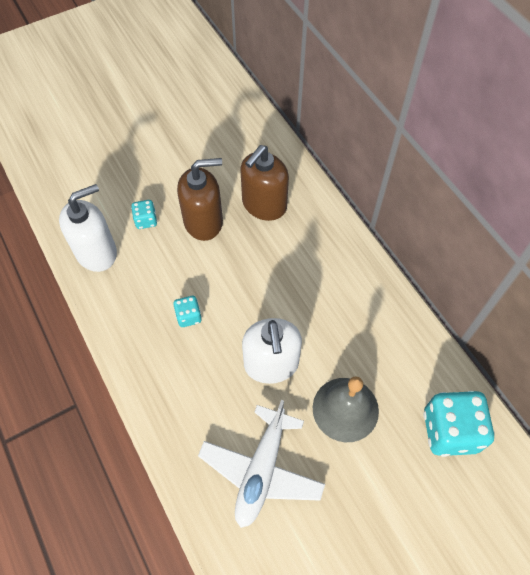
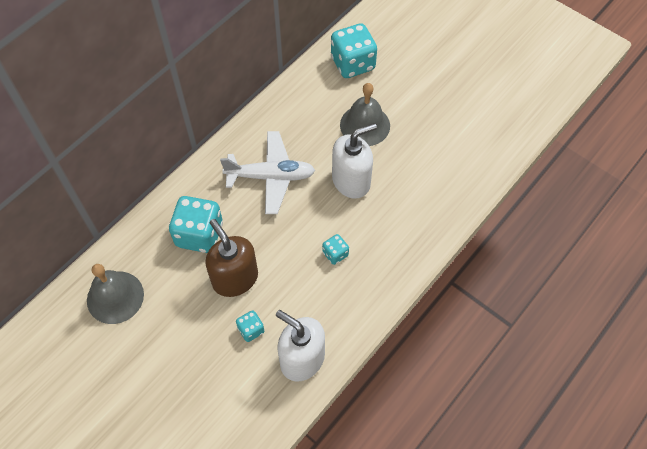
camera: 110 degrees left, 0 degrees up
white plane [198,400,325,528] -> white plane moved to [220,131,315,214]
brown soap dispenser [240,145,289,221] -> turquoise dice [169,196,223,253]
none -> grey bell [87,264,144,324]

